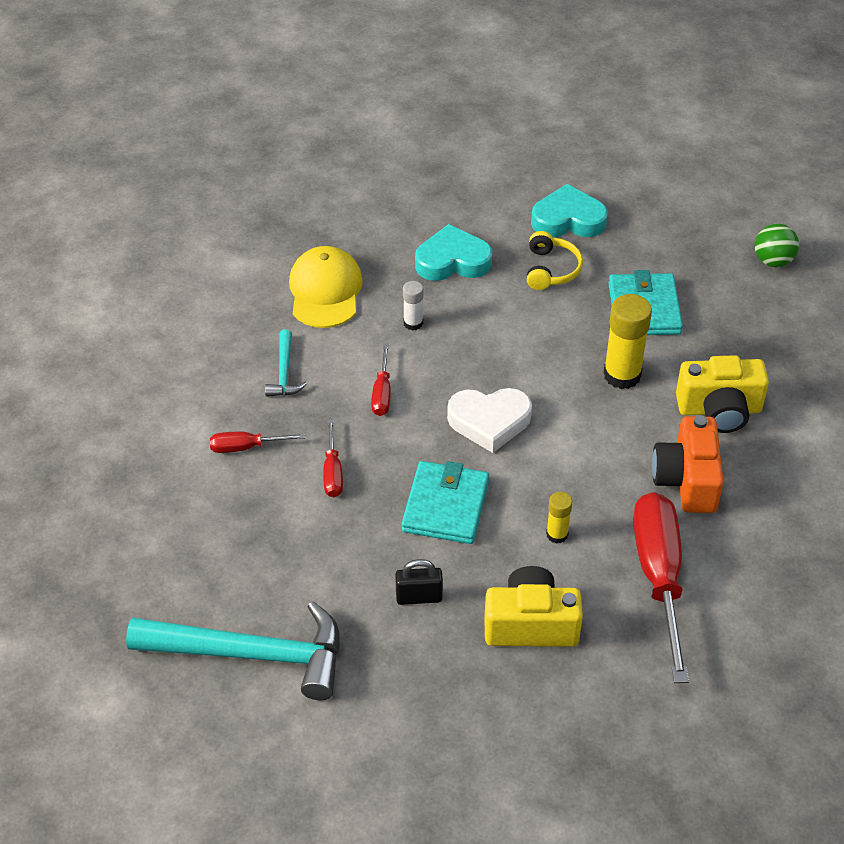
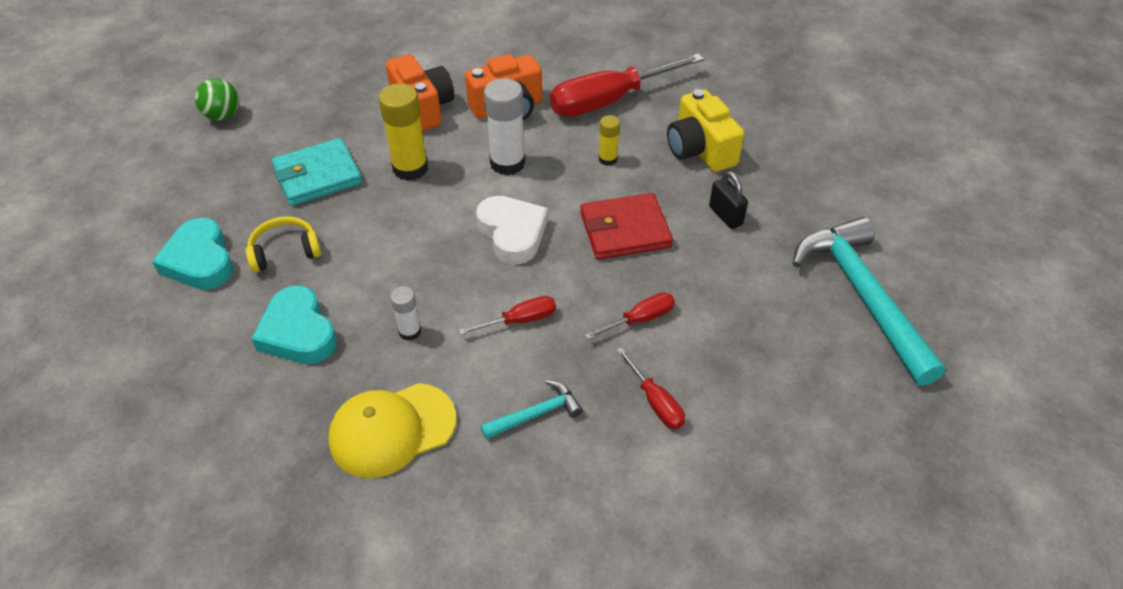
camera: 115 degrees left, 0 degrees up
turquoise wallet [402,461,489,544] -> red wallet [580,193,673,260]
yellow camera [676,355,769,433] -> orange camera [386,54,454,131]
none -> white glue stick [484,78,525,175]

